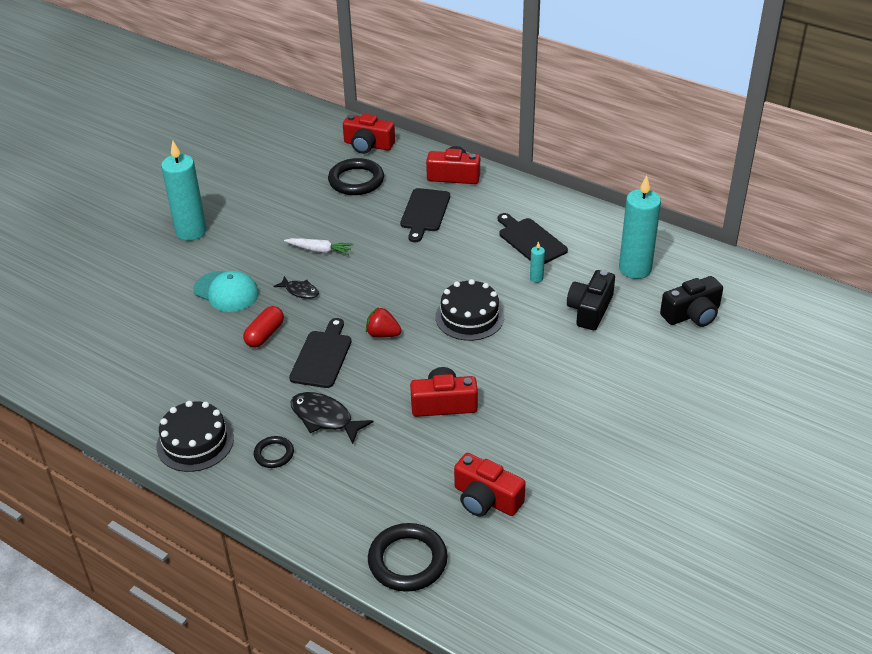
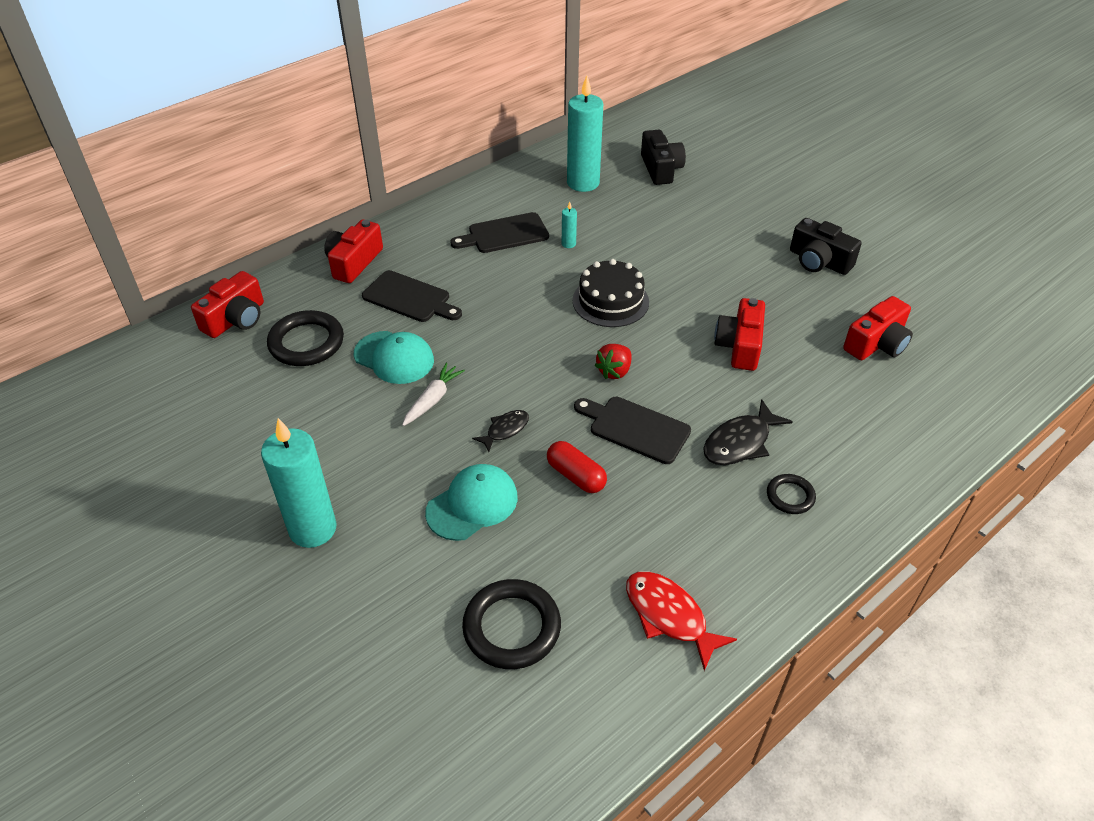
camera: 75 degrees left, 5 degrees up
black cake [156,401,234,472] -> none
black ring [368,523,448,592] -> black ring moved to [462,579,561,669]
black camera [567,270,615,330] -> black camera moved to [790,218,862,275]
none -> turquoise cap [354,331,434,384]
none -> red fish [626,572,737,671]

